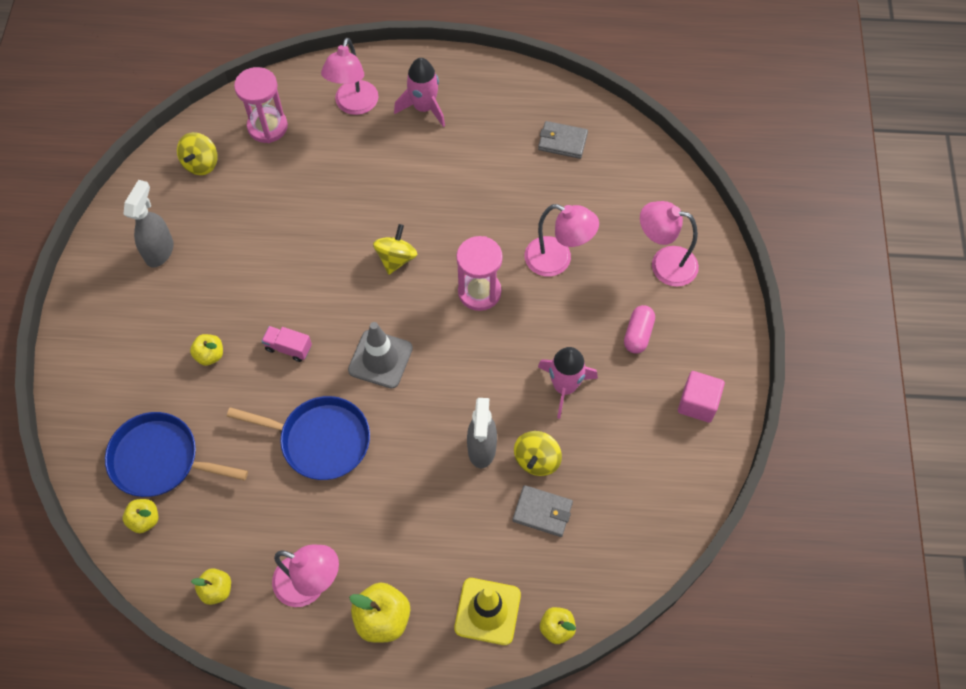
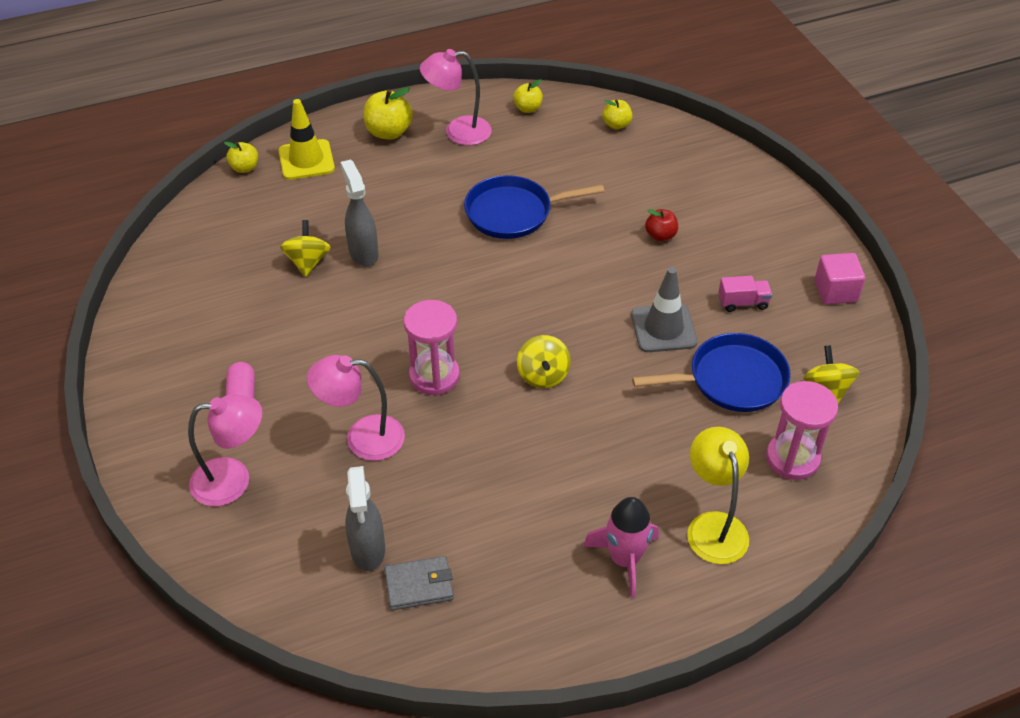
camera: 155 degrees right, 15 degrees down
blue pan [105,412,248,497] -> blue pan moved to [632,333,791,412]
grey spray bottle [123,180,174,268] -> grey spray bottle moved to [345,466,385,571]
yellow apple [190,334,223,366] -> red apple [645,209,678,241]
pink truck [261,326,312,362] -> pink truck moved to [718,276,772,312]
pink lamp [321,38,379,115] -> yellow lamp [687,427,749,564]
grey traffic cone [348,322,413,388] -> grey traffic cone moved to [631,267,697,352]
grey wallet [512,485,573,537] -> none
pink rocket [538,347,598,419] -> none
pink cube [678,371,725,423] -> pink cube moved to [815,253,865,304]

